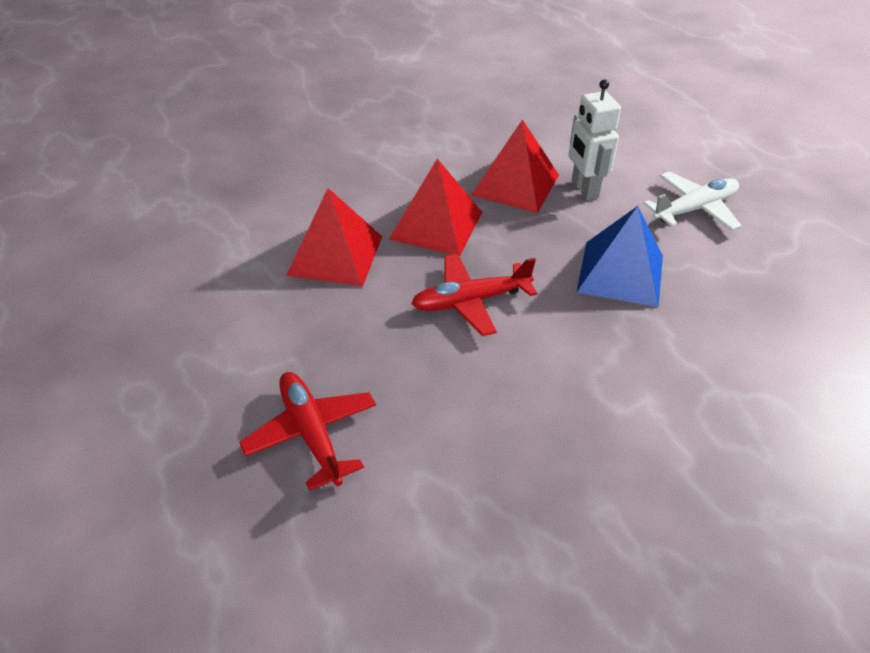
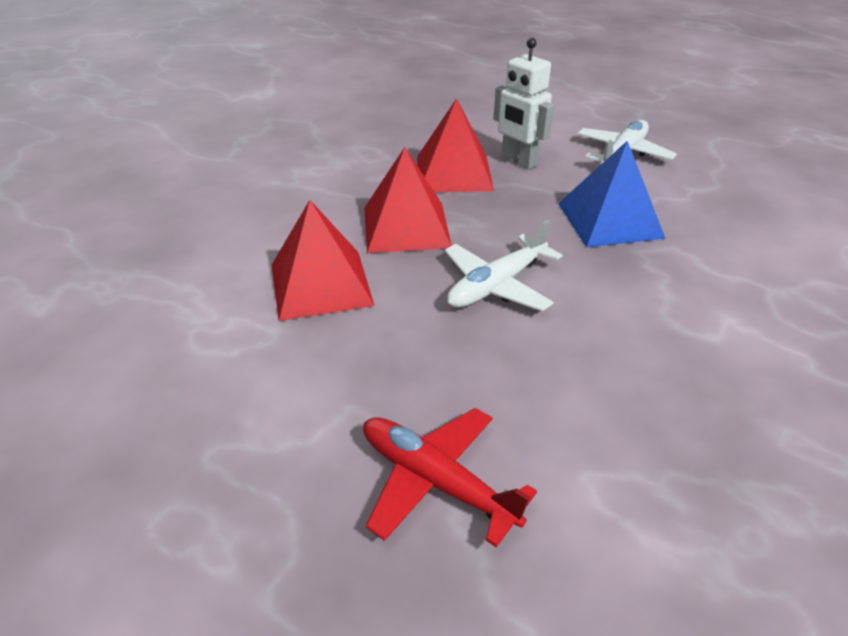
camera: 25 degrees left, 5 degrees down
red plane [411,254,537,336] -> white plane [445,220,562,311]

